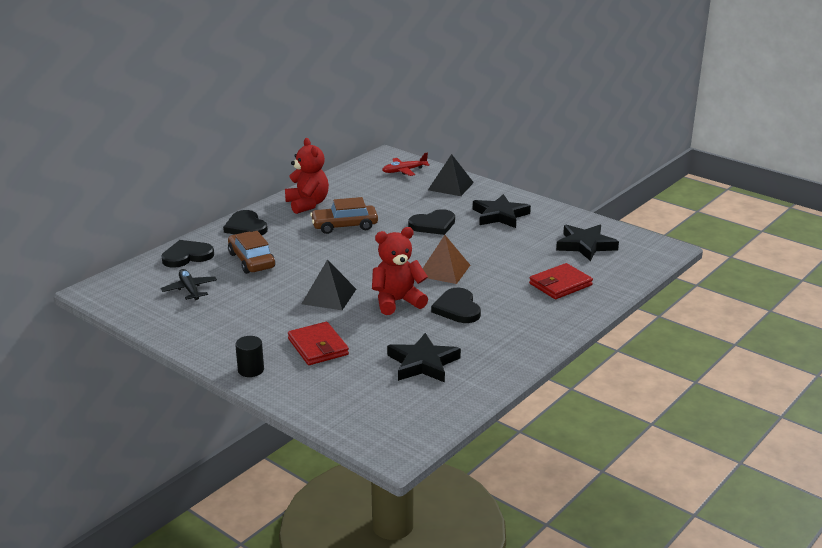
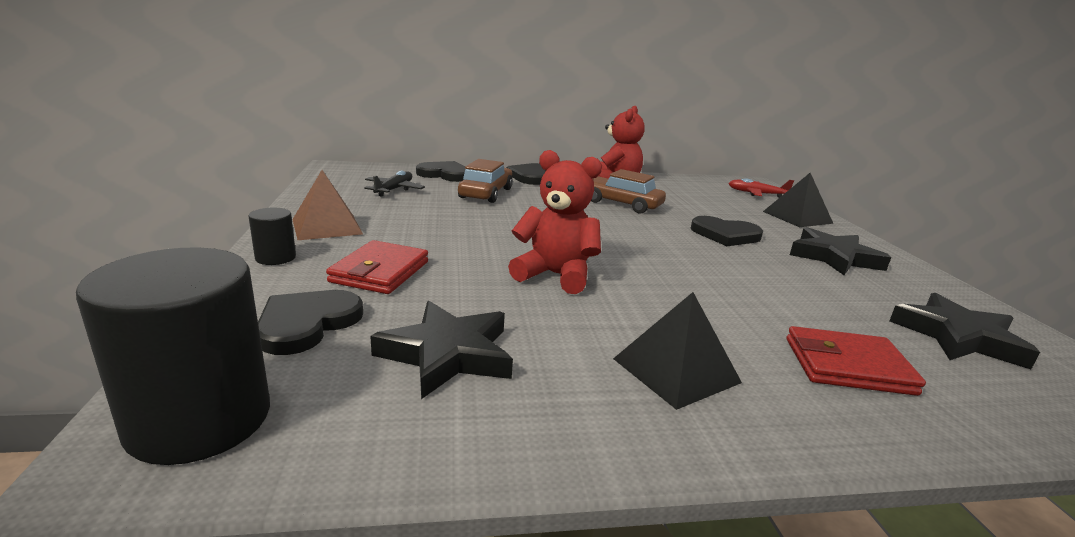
camera: 40 degrees right, 5 degrees down
black pyramid [302,259,356,310] -> black pyramid moved to [613,292,742,410]
brown pyramid [423,235,470,284] -> brown pyramid moved to [292,170,363,240]
black heart [431,288,481,323] -> black heart moved to [258,290,363,355]
none -> black cylinder [76,248,270,465]

